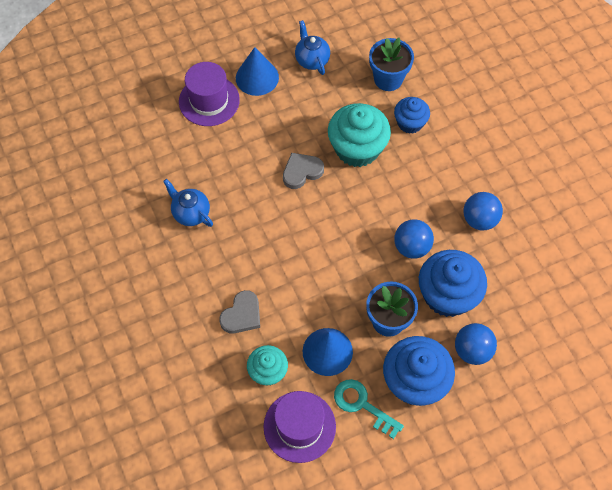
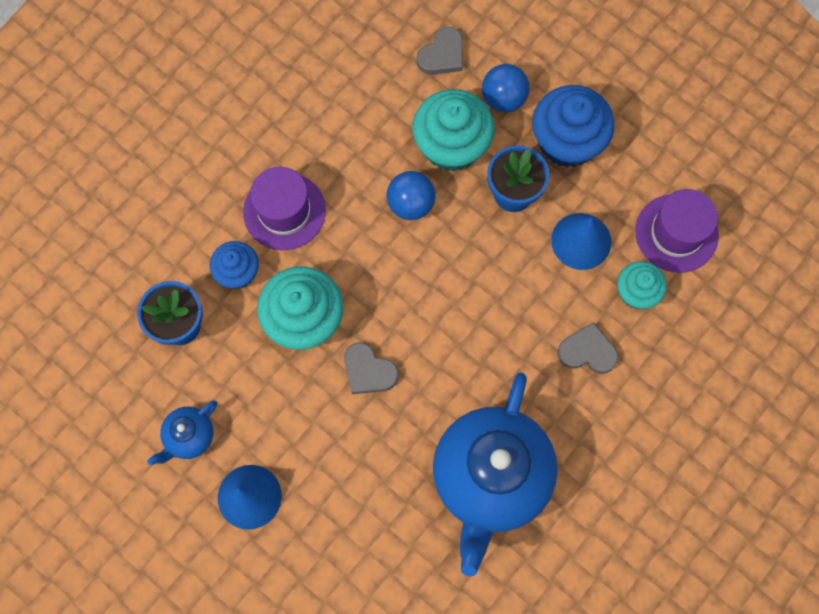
camera: 115 degrees left, 10 degrees up
blue teapot [163,179,213,227] -> blue teapot [433,372,558,577], size x2.30
purple hat [179,62,240,126] -> purple hat moved to [243,167,326,250]
turquoise key [334,379,404,439] -> none
blue cupcake [419,250,487,317] -> turquoise cupcake [412,89,495,171]
blue ball [464,192,503,230] -> none
none -> grey heart [416,26,463,75]

